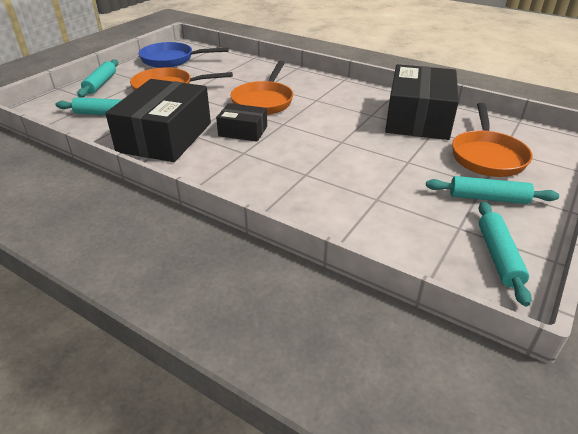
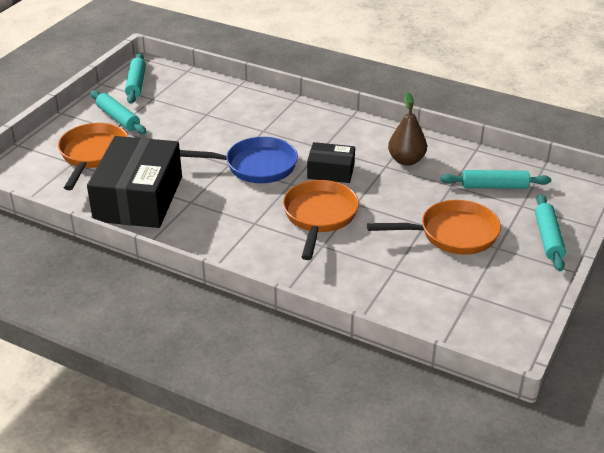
camera: 175 degrees right, 0 degrees up
black box [105,79,211,162] -> brown pear [388,93,427,166]
blue pan [138,42,229,68] -> blue pan moved to [180,137,298,183]
turquoise rolling pin [426,176,559,204] -> turquoise rolling pin turned 45 degrees clockwise [90,90,146,134]

